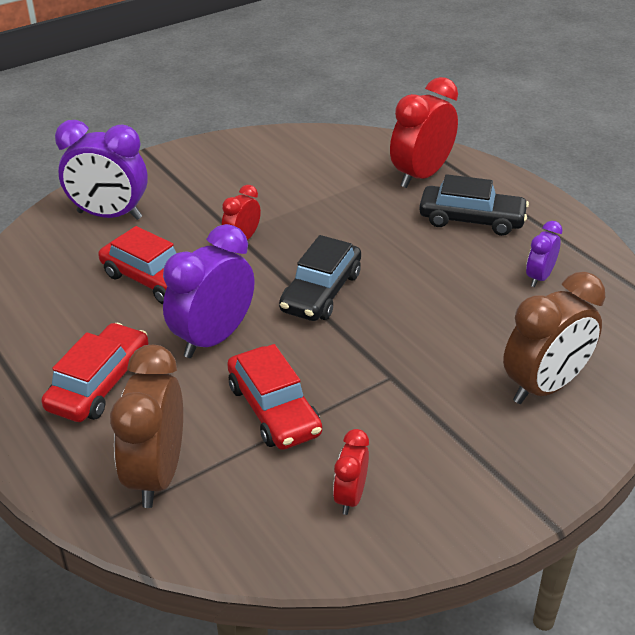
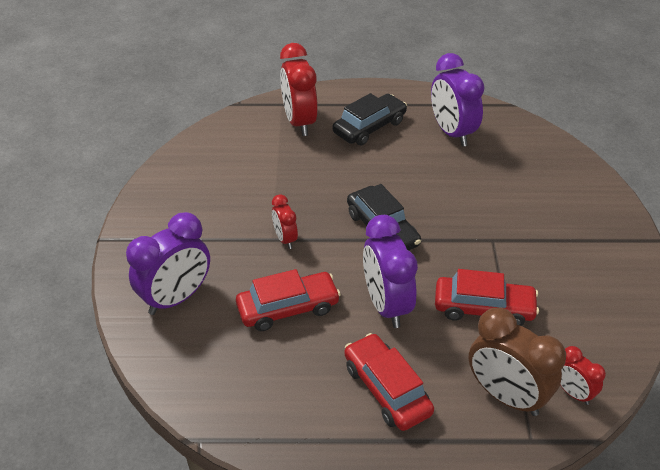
camera: 55 degrees left, 5 degrees up
red clock [333,429,369,515] -> red clock moved to [560,346,606,405]
brown clock [503,272,605,404] -> none
purple clock [526,221,562,287] -> purple clock [431,53,485,147], size x1.88

